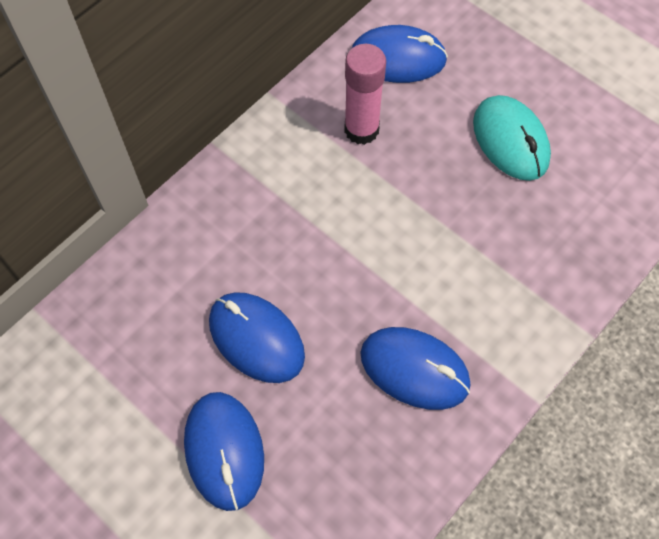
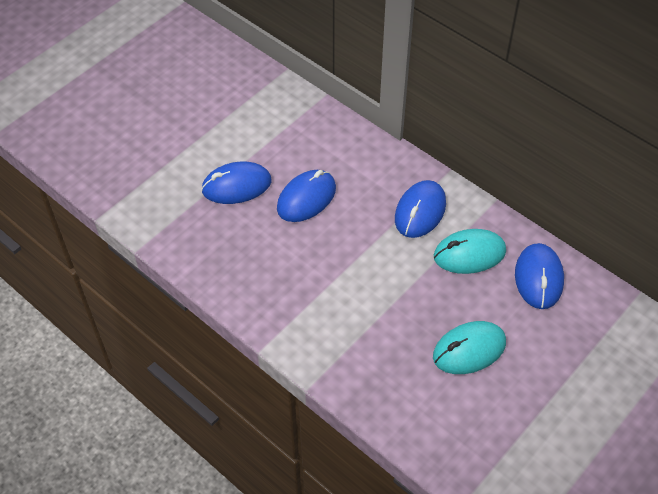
camera: 90 degrees right, 10 degrees down
pink glue stick [344,44,386,145] -> turquoise mouse [434,229,506,274]
blue mouse [360,327,471,410] -> blue mouse moved to [395,180,446,238]

